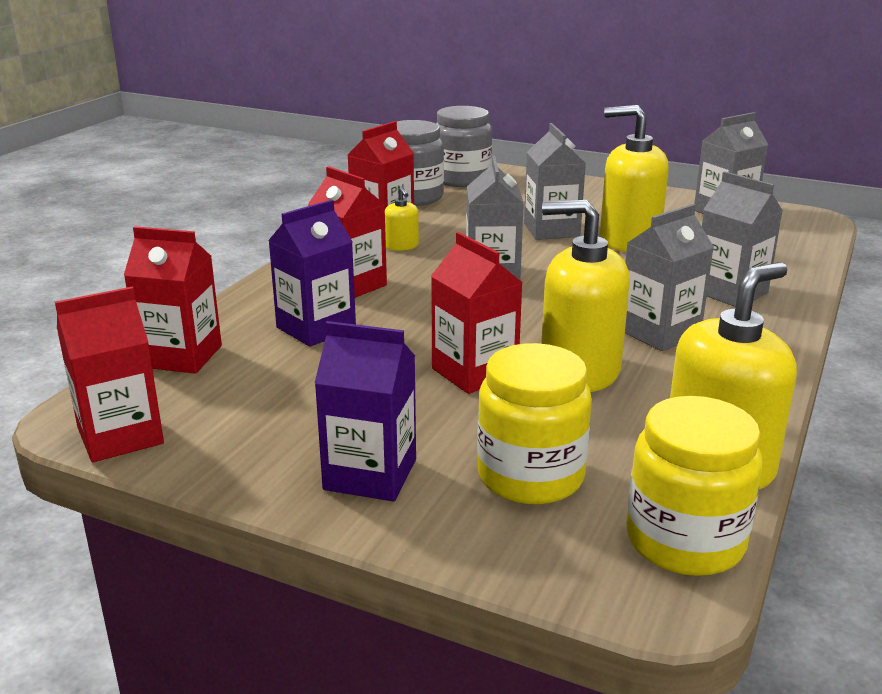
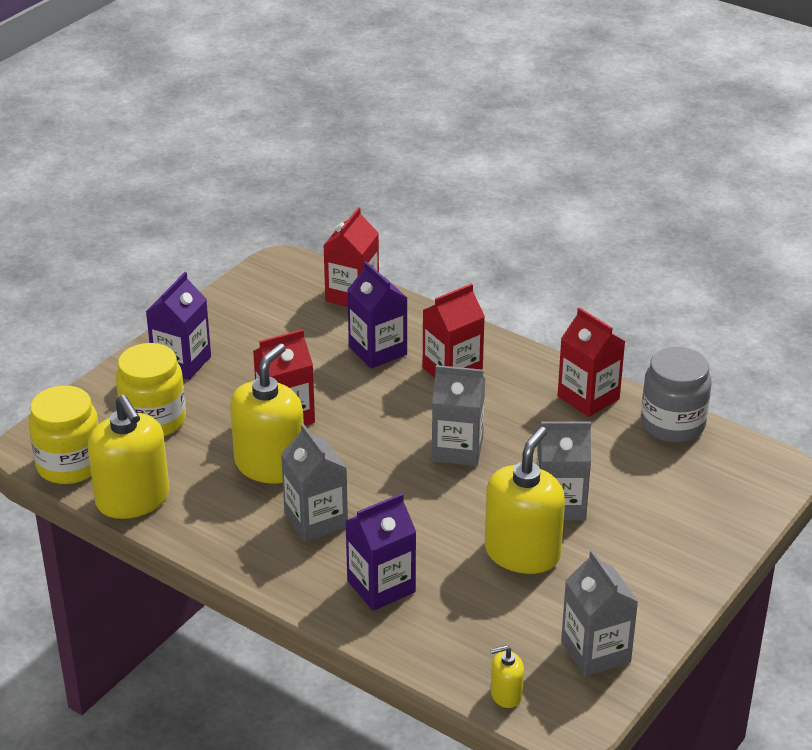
camera: 100 degrees right, 10 degrees up
red carton [55,286,164,462] -> none
yellow soap dispenser [385,187,419,251] -> yellow soap dispenser moved to [490,645,524,708]
grey jar [436,106,492,187] -> none
grey carton [702,171,783,307] -> purple carton [346,493,416,611]

